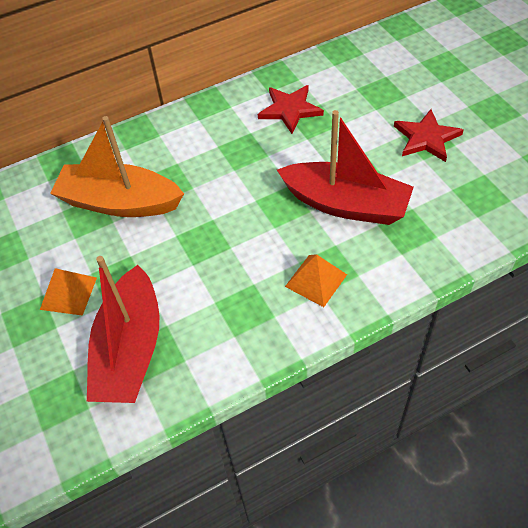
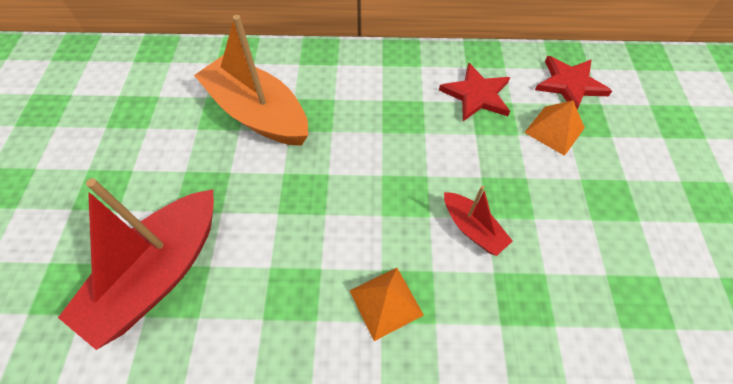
camera: 25 degrees right, 5 degrees up
orange pyramid [40,268,97,316] -> orange pyramid moved to [524,100,585,156]
red boat [277,110,414,225] -> red boat [444,186,513,256], size x0.50
red star [394,109,464,162] -> red star moved to [535,56,612,109]

